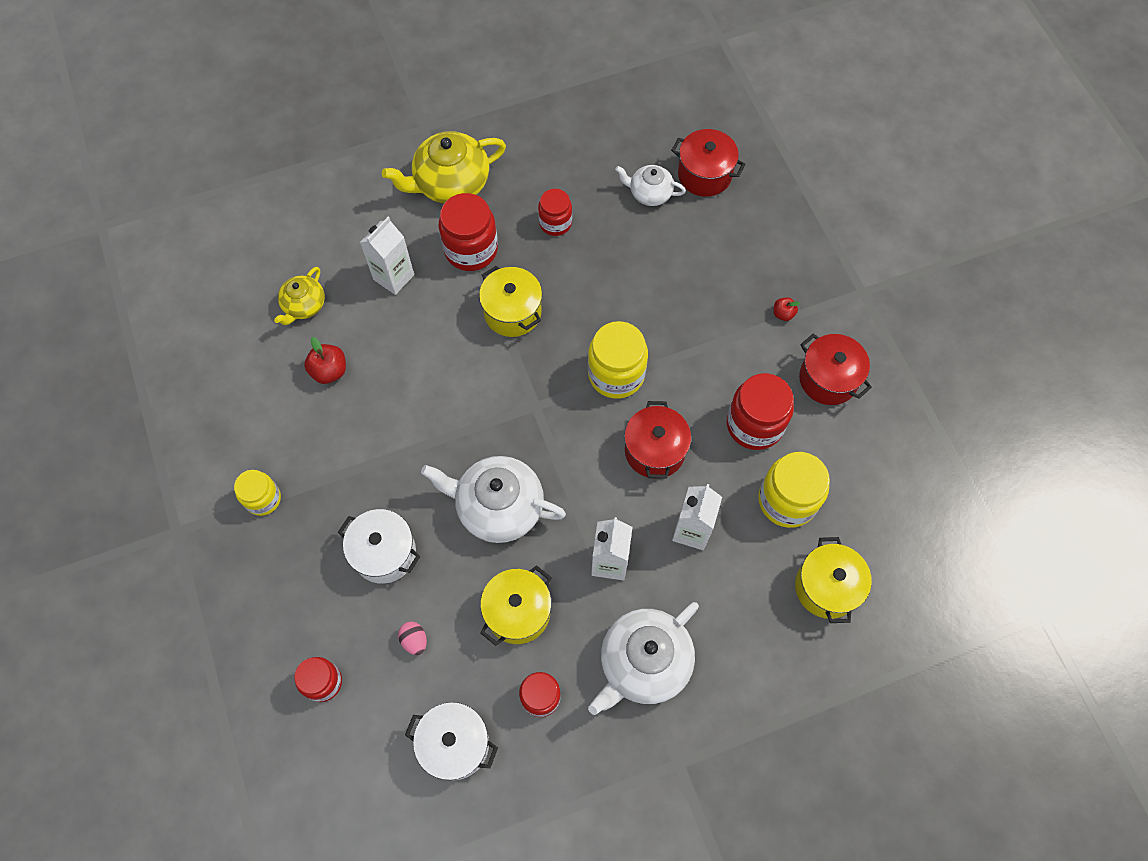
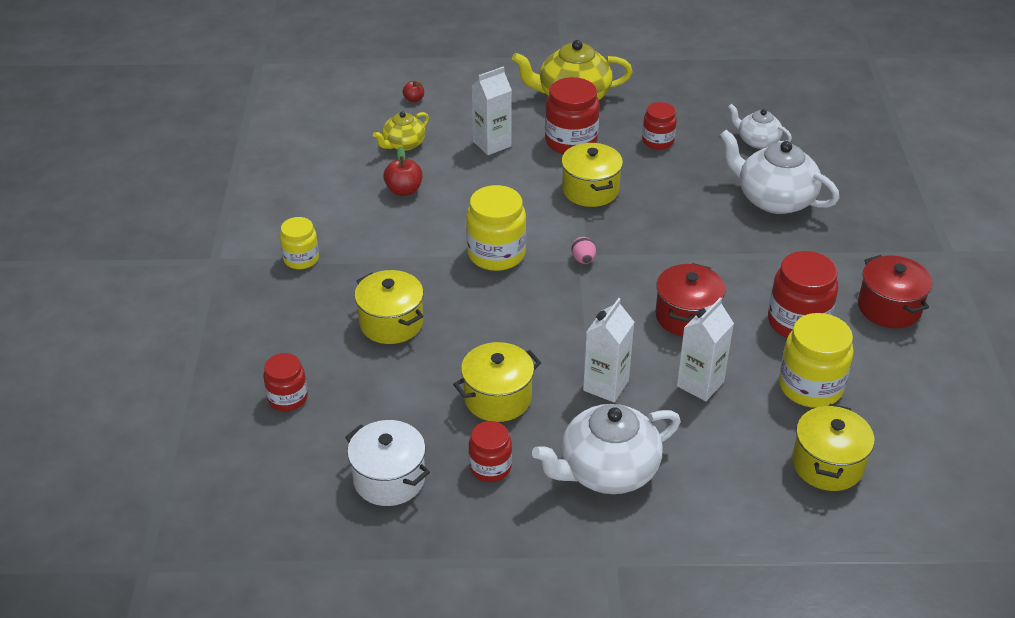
camera: 20 degrees right, 25 degrees down
white pot [338,509,420,584] -> yellow pot [354,270,424,344]
pink egg [398,621,427,655] -> pink egg moved to [571,237,596,264]
white teapot [421,456,566,543] -> white teapot moved to [720,130,839,214]
yellow jar [588,321,648,399] -> yellow jar moved to [466,185,526,271]
red pot [671,129,745,197] -> none
red apple [774,297,800,321] -> red apple moved to [403,81,424,102]

